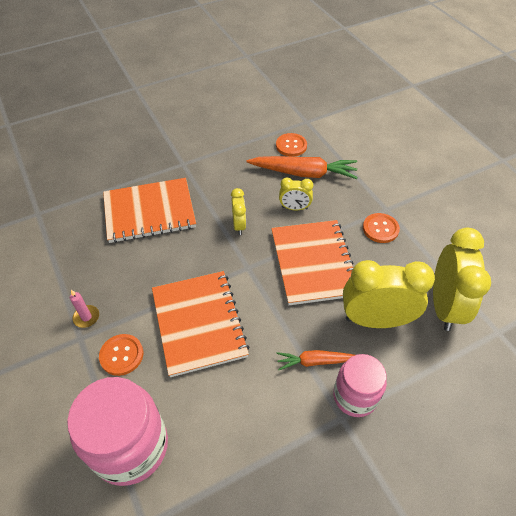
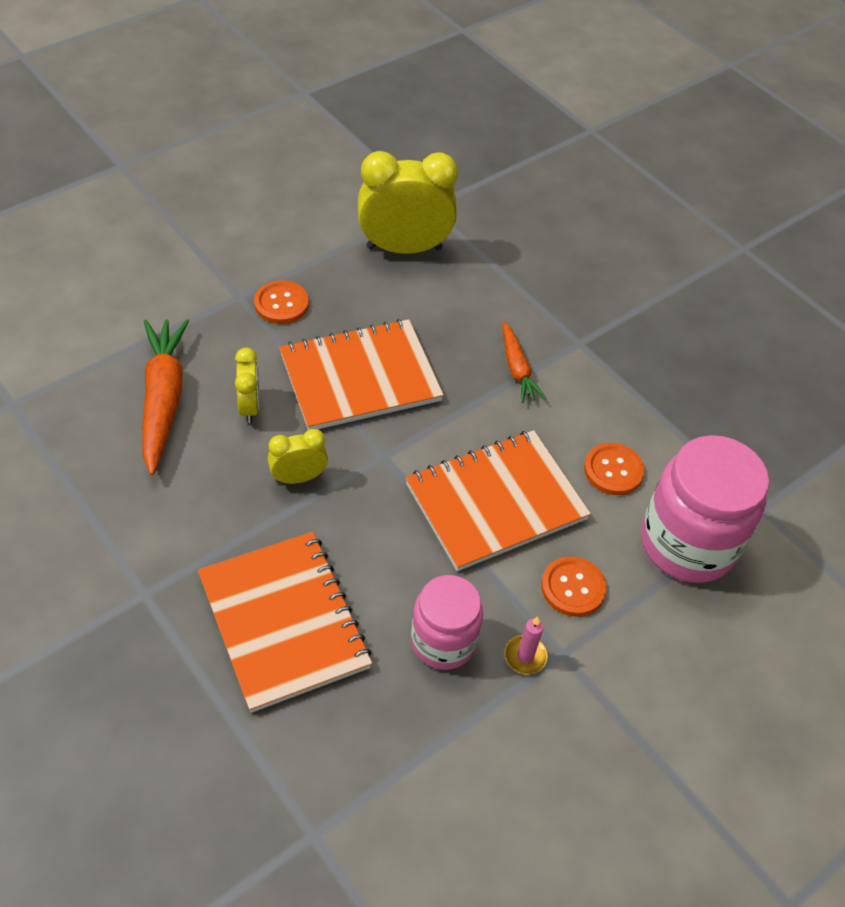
camera: 105 degrees left, 0 degrees up
orange button [276,133,307,157] -> orange button moved to [584,443,645,495]
pink jar [333,354,387,417] -> pink jar moved to [411,575,483,670]
yellow clock [343,260,435,328] -> none

